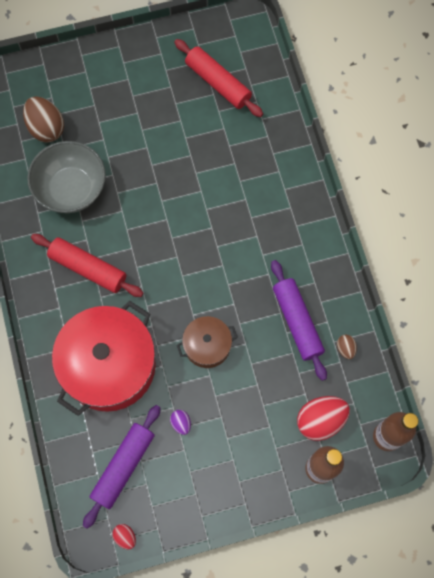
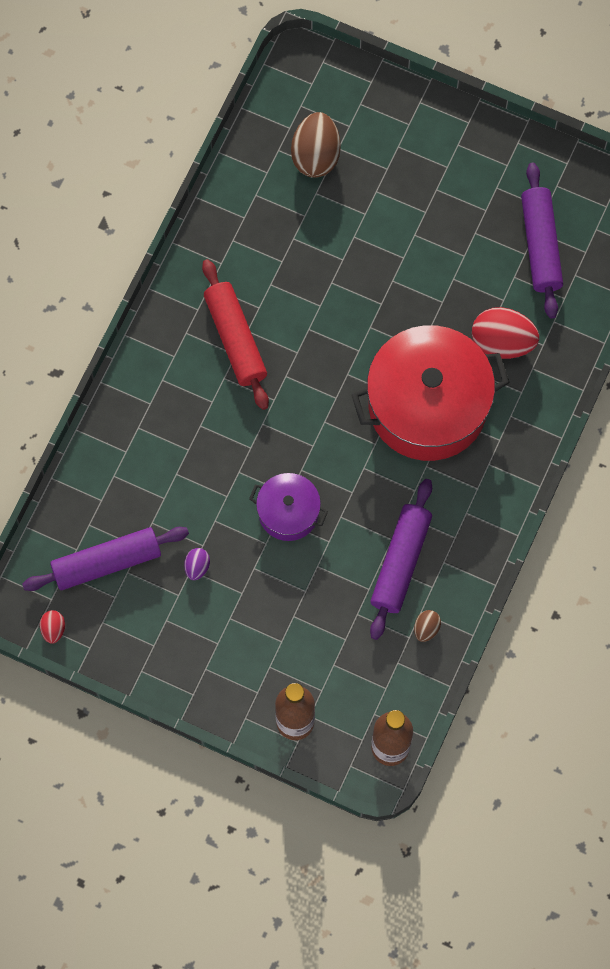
camera: 40 degrees right, 0 degrees up
grey bowl [27,141,106,213] -> none
red pot [52,301,156,416] -> red pot moved to [351,325,510,461]
red rolling pin [174,39,263,117] -> purple rolling pin [521,163,563,319]
brown pot [177,316,238,368] -> purple pot [249,473,328,541]
red egg [297,396,350,441] -> red egg moved to [472,307,539,359]

